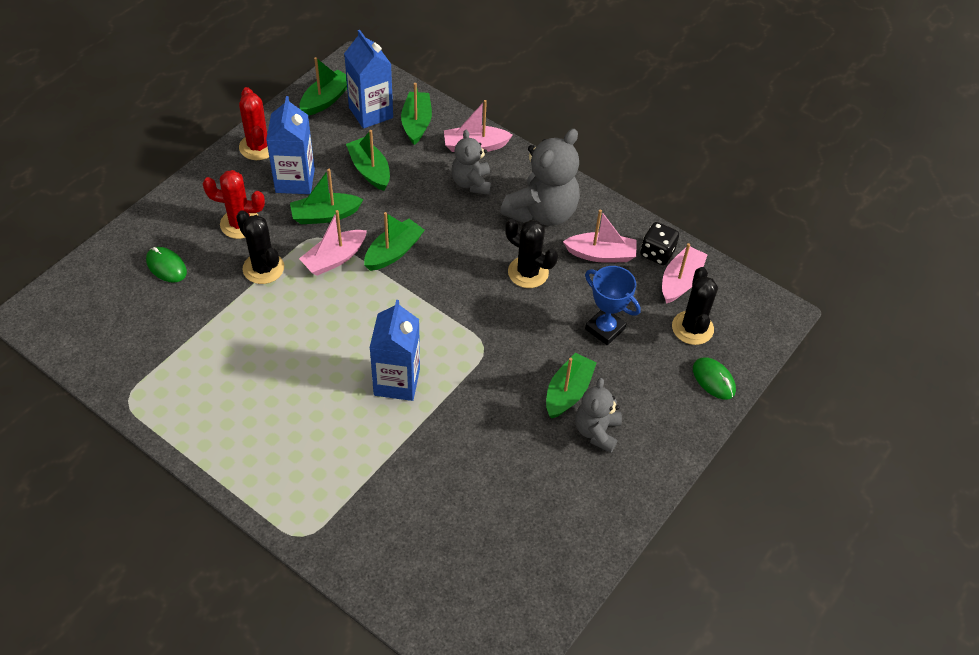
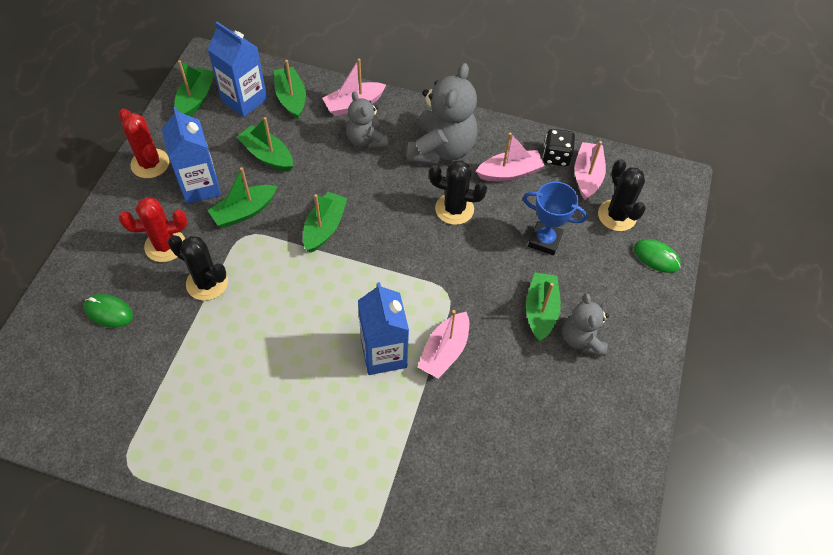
camera: 20 degrees left, 5 degrees up
pink boat [299,210,367,276] -> pink boat moved to [417,310,469,379]

